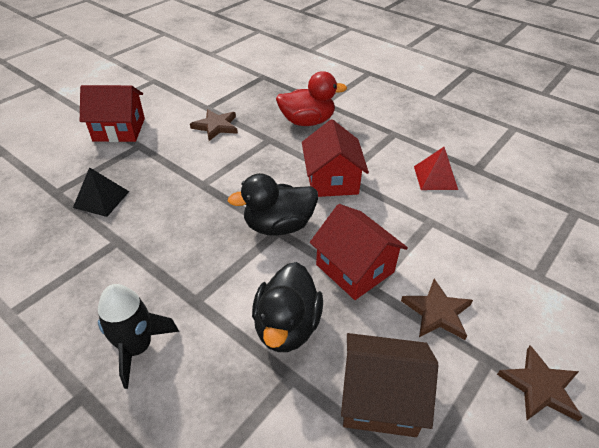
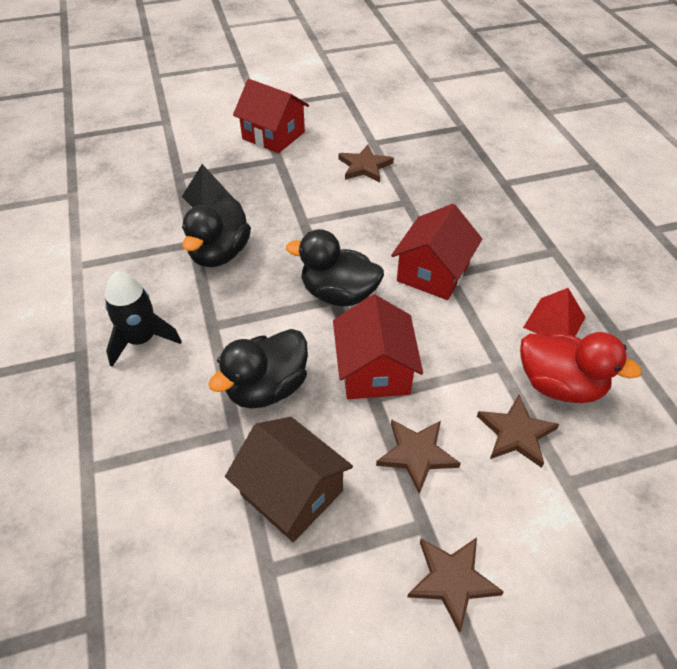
camera: 35 degrees right, 5 degrees up
red duck [276,71,347,126] -> red duck moved to [520,332,642,403]
none -> black duck [182,197,251,267]
none -> brown star [477,395,559,468]

